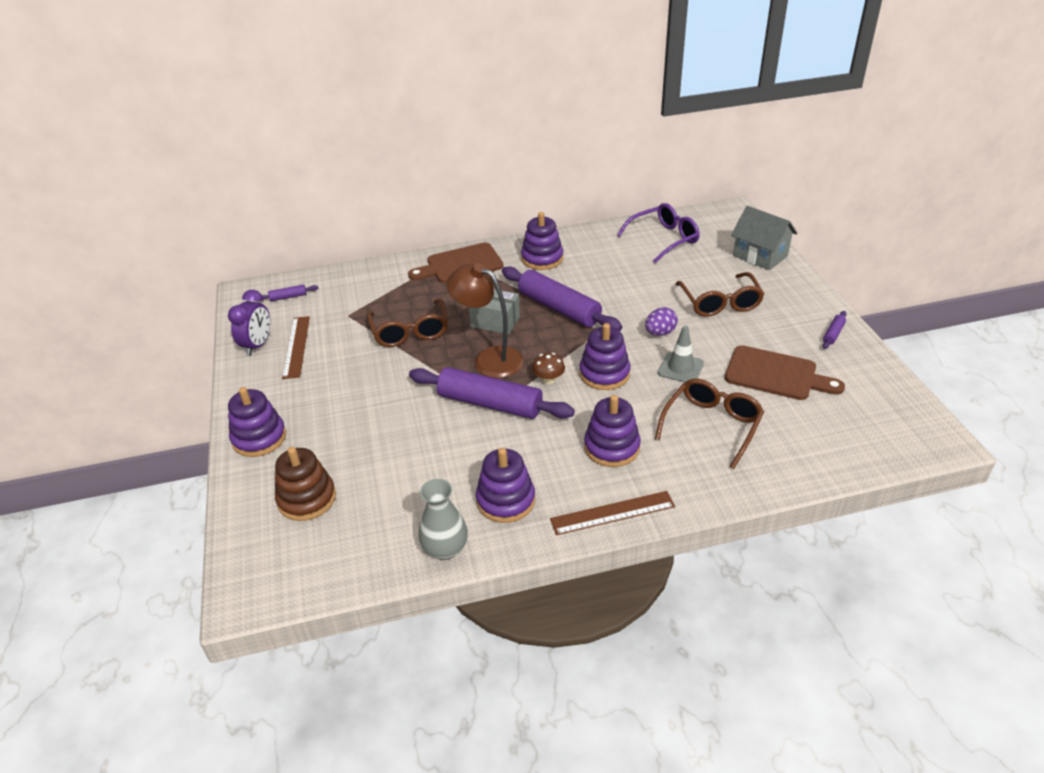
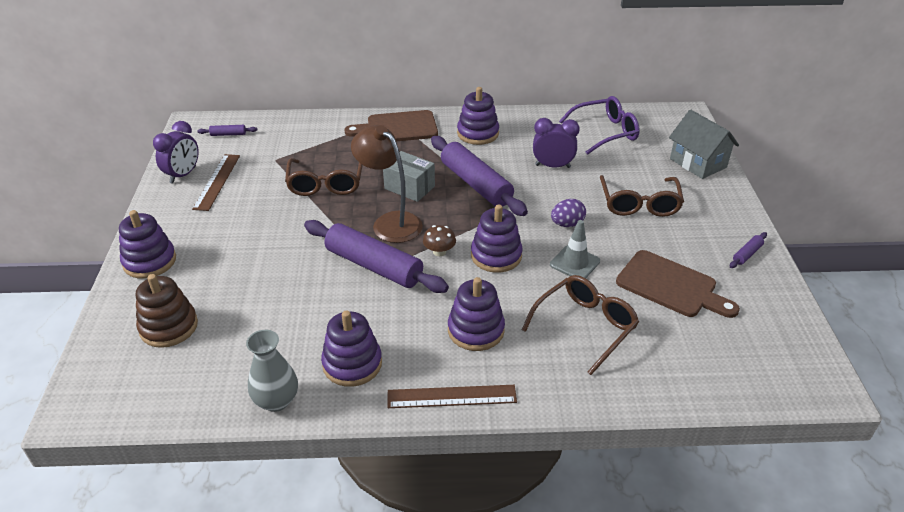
camera: 10 degrees right, 0 degrees up
none -> purple clock [533,118,580,168]

